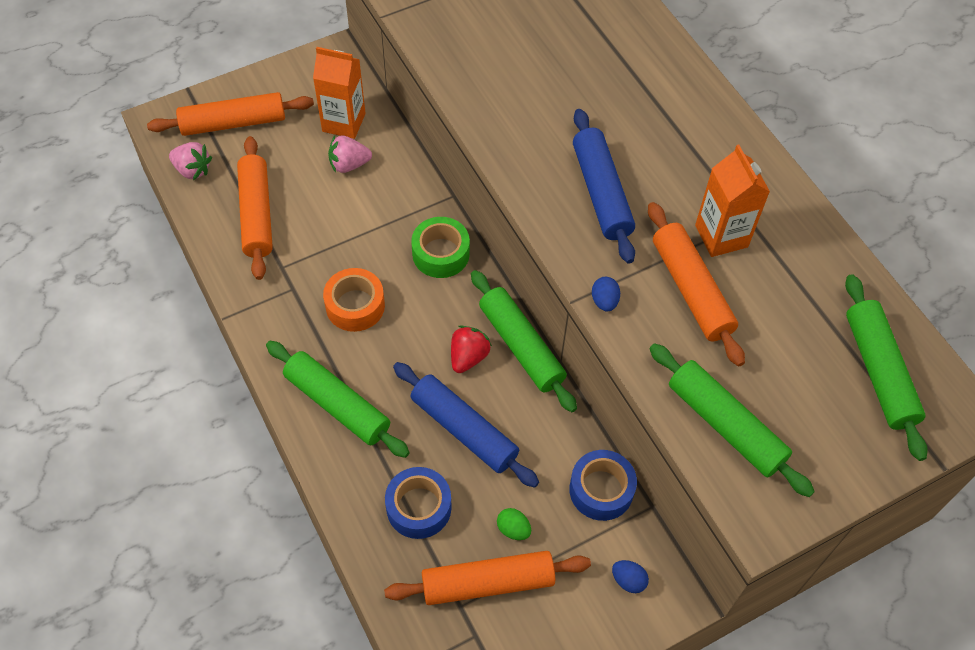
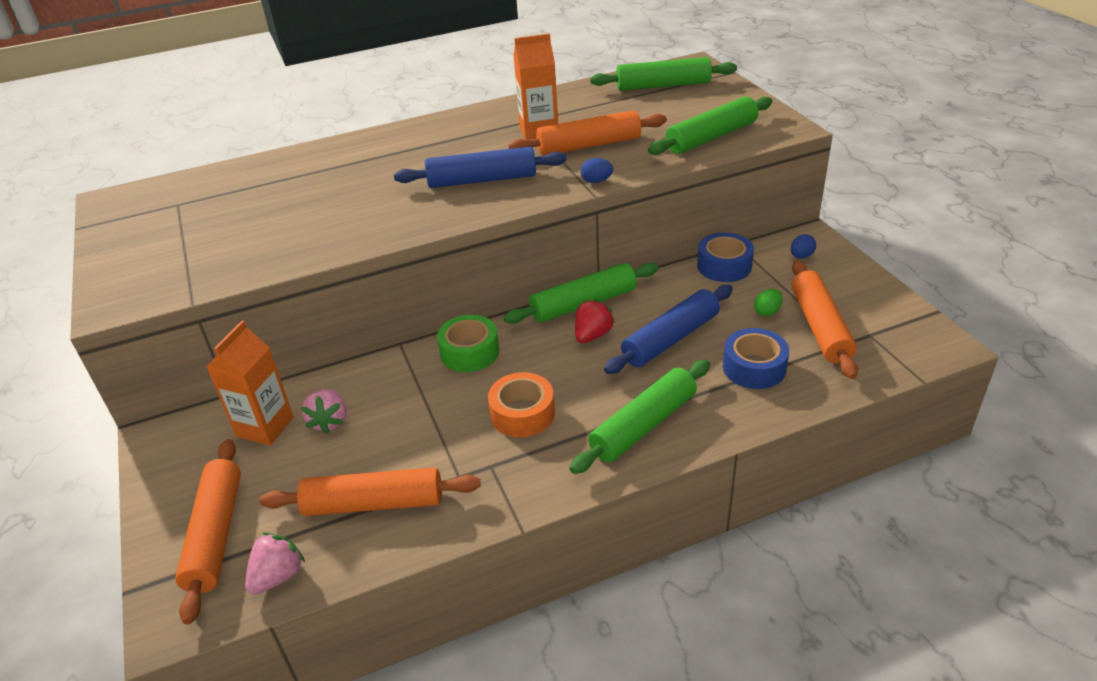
camera: 80 degrees left, 20 degrees down
red strawberry [451,325,492,373] -> red strawberry turned 90 degrees clockwise [575,299,615,343]

